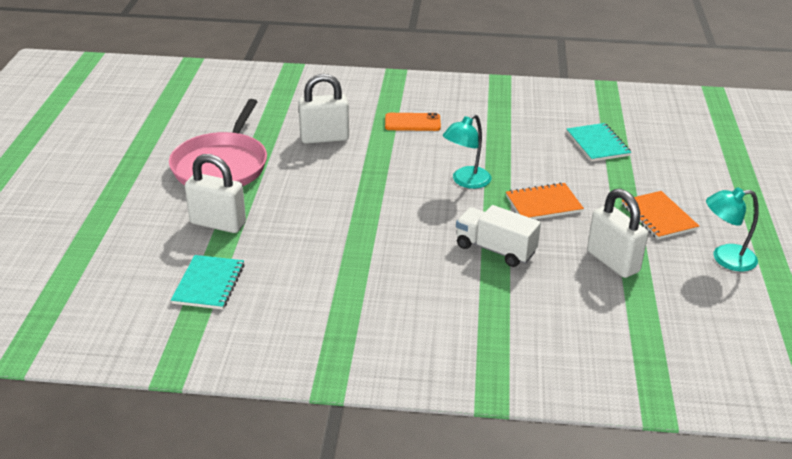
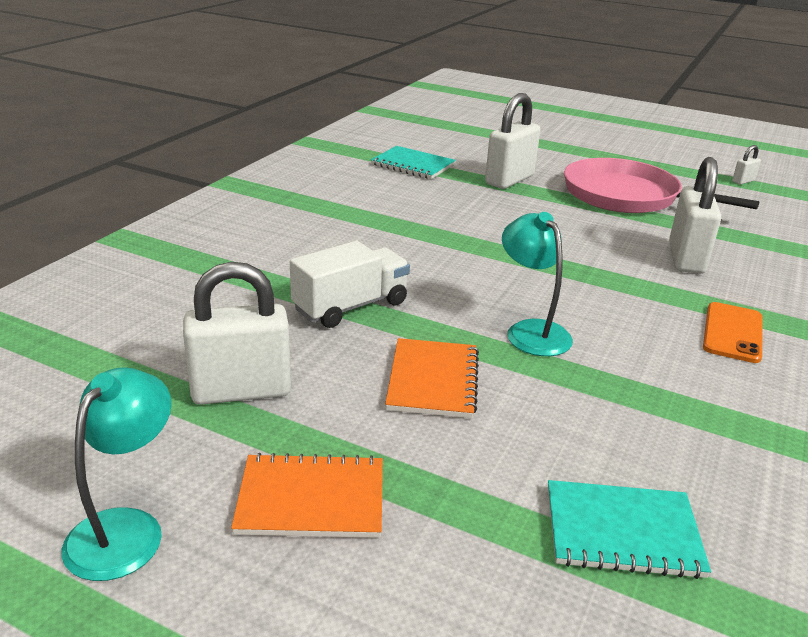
camera: 110 degrees right, 5 degrees down
none -> white padlock [732,145,761,184]

